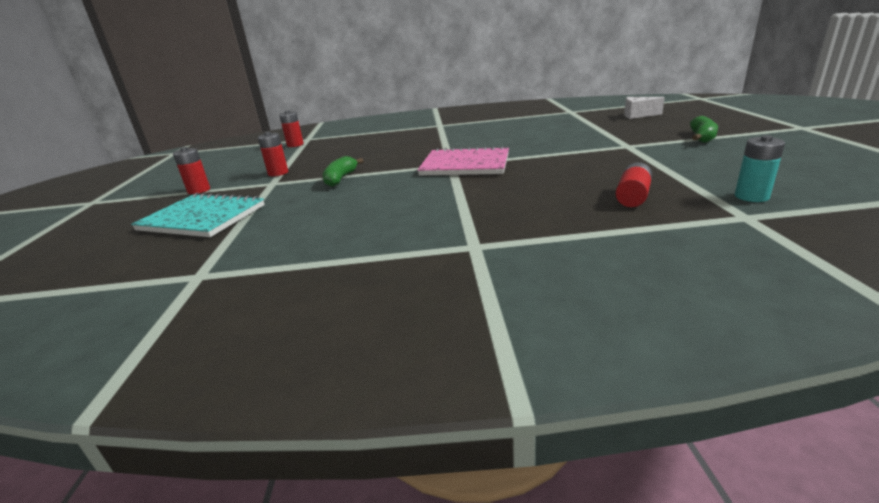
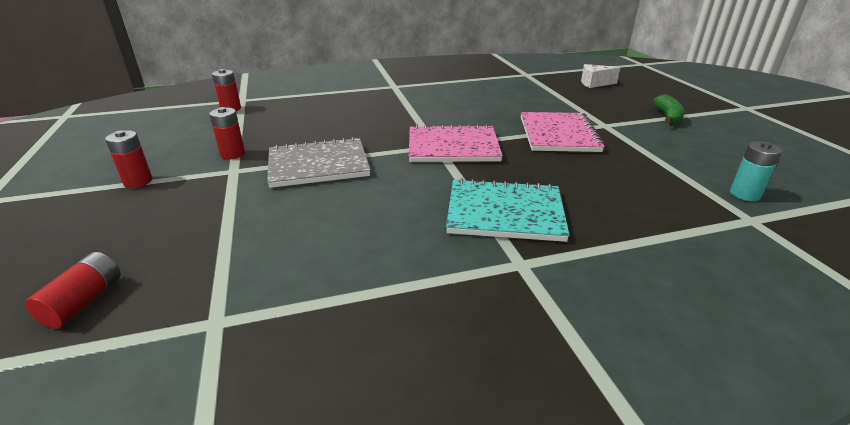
camera: 15 degrees left, 5 degrees up
turquoise notebook [131,193,265,237] -> turquoise notebook moved to [446,178,570,242]
green banana [322,156,363,187] -> grey notebook [267,137,371,188]
red battery [616,162,652,207] -> red battery moved to [25,252,121,329]
none -> pink notebook [521,112,605,152]

